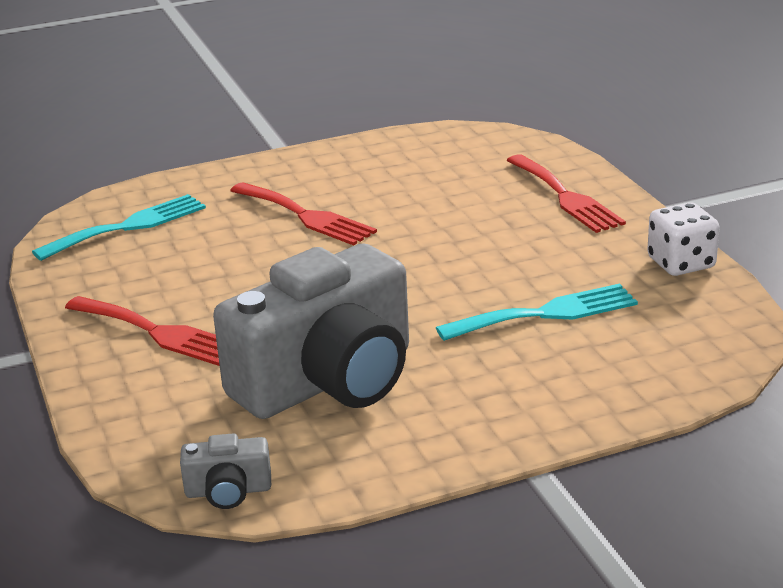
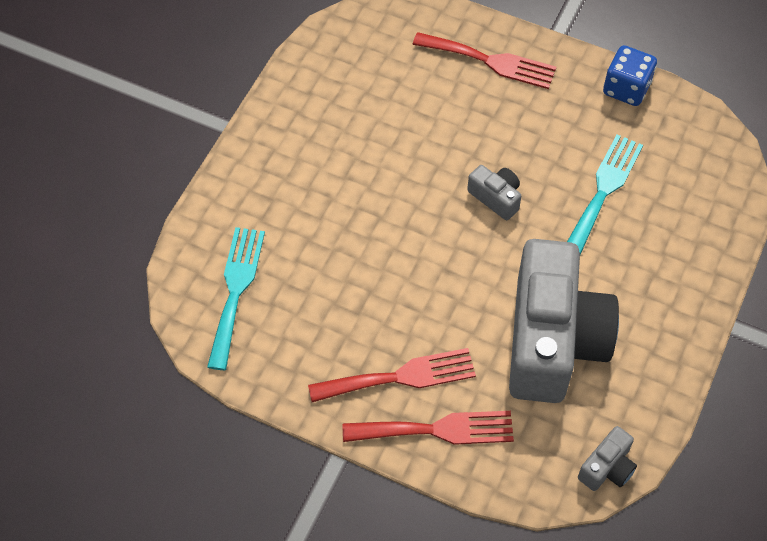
camera: 45 degrees left, 30 degrees up
red fork [230,182,377,246] -> red fork moved to [343,411,514,445]
white dice [647,202,720,276] -> blue dice [603,45,657,106]
none -> grey camera [467,165,521,220]

